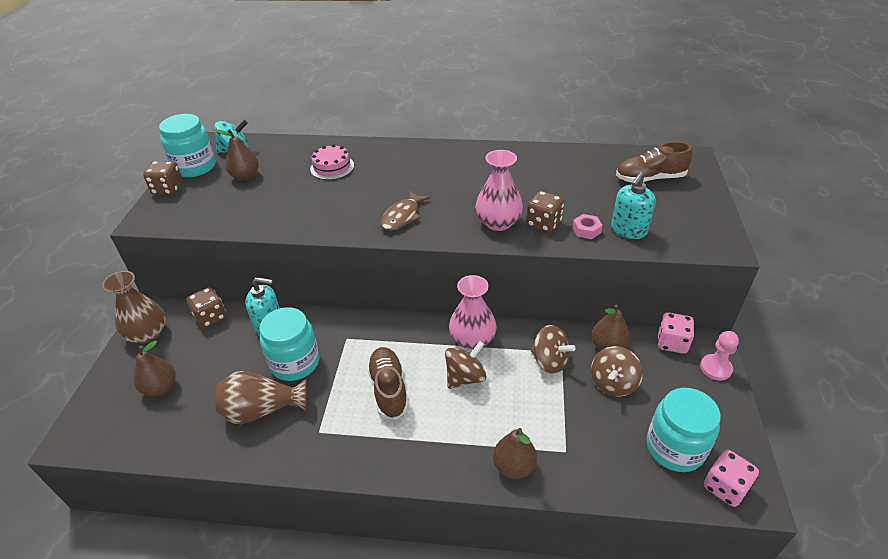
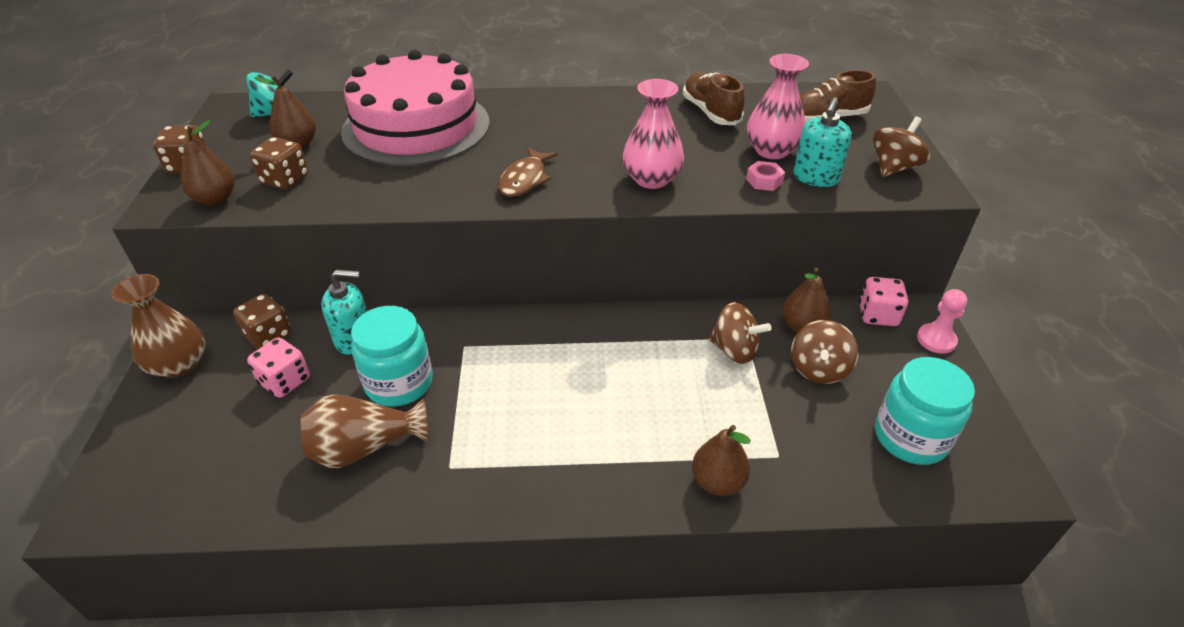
camera: 10 degrees left, 0 degrees up
brown pear [134,341,176,397] -> brown pear moved to [181,120,235,205]
turquoise jar [159,114,216,177] -> none
pink cake [310,144,354,180] -> pink cake [341,50,490,166], size x2.49
brown shoe [367,347,409,420] -> brown shoe moved to [683,72,744,125]
brown spinning top [445,341,486,389] -> brown spinning top moved to [873,117,930,177]
pink vase [449,275,497,350] -> pink vase moved to [747,54,809,159]
brown dice [526,191,564,232] -> brown dice moved to [250,137,308,190]
pink dice [704,450,759,507] -> pink dice moved to [247,338,310,398]

